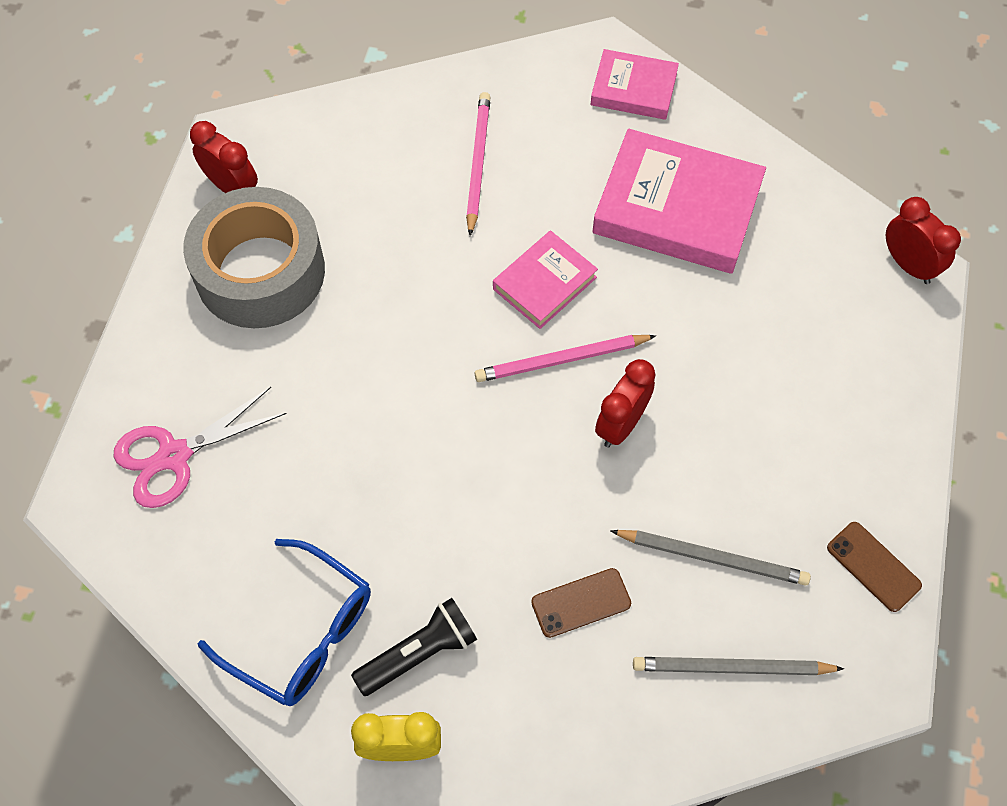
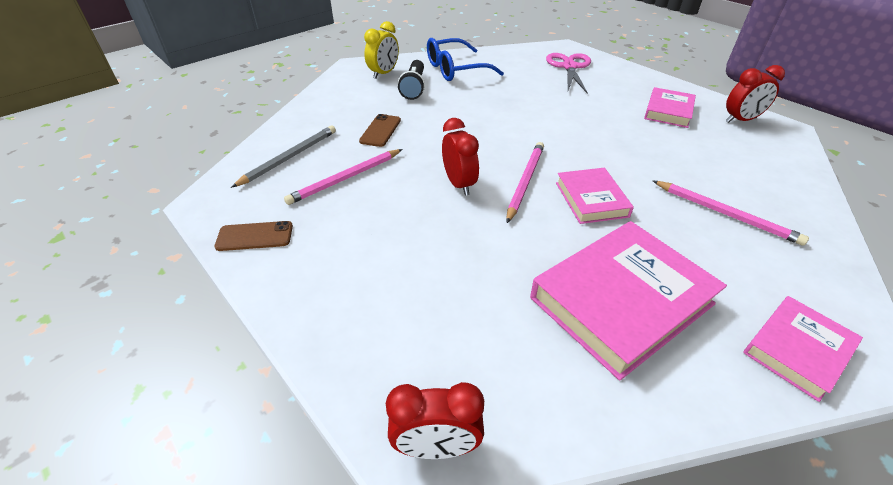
camera: 125 degrees right, 20 degrees down
grey tape [183,187,325,328] -> pink book [644,87,696,128]
grey pencil [610,530,811,585] -> pink pencil [284,149,403,205]

